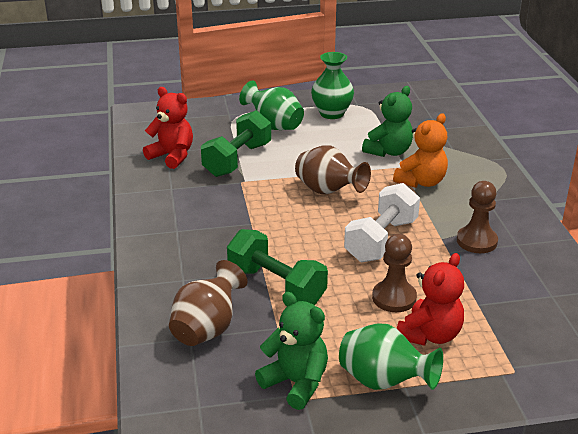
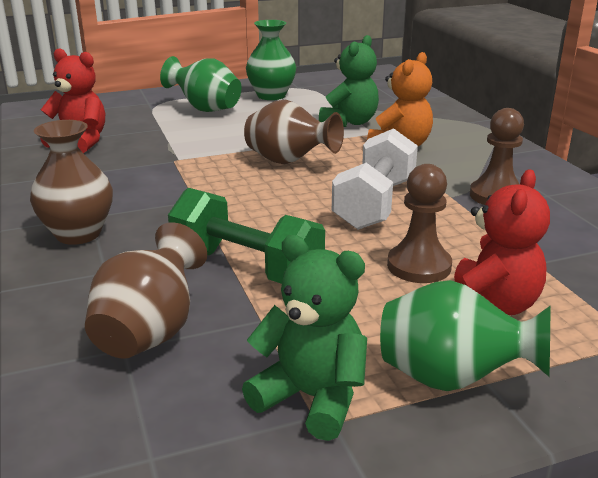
camera: 10 degrees left, 5 degrees down
green dumbbell [201,110,271,177] -> none
none -> brown vase [30,120,113,245]

